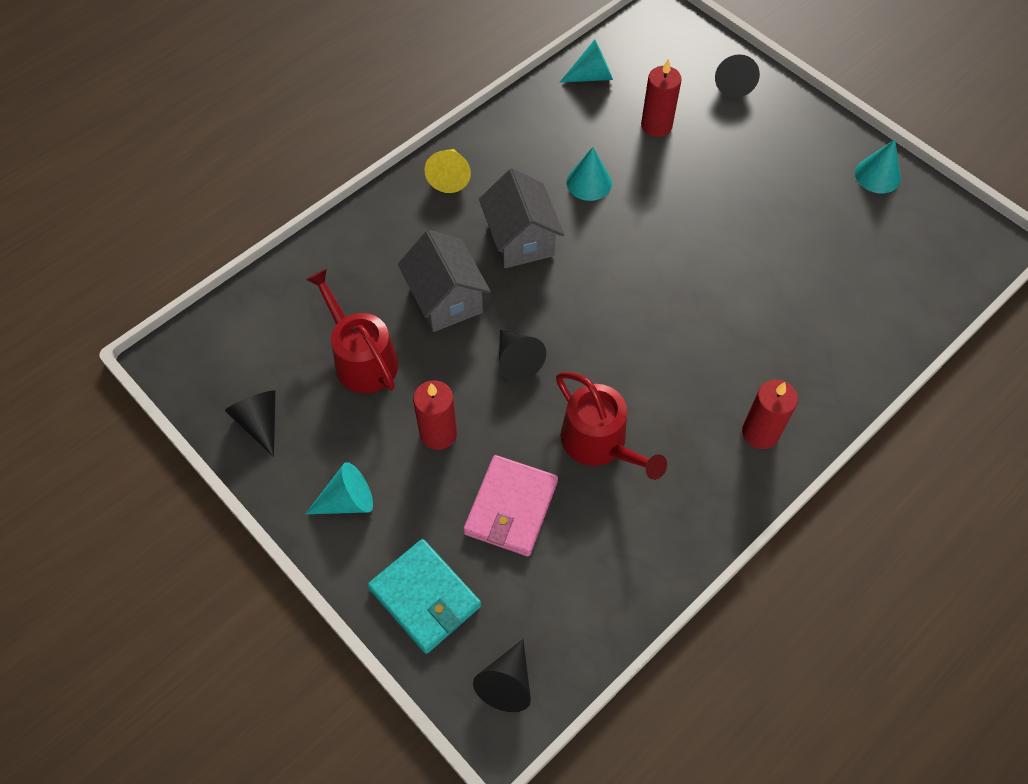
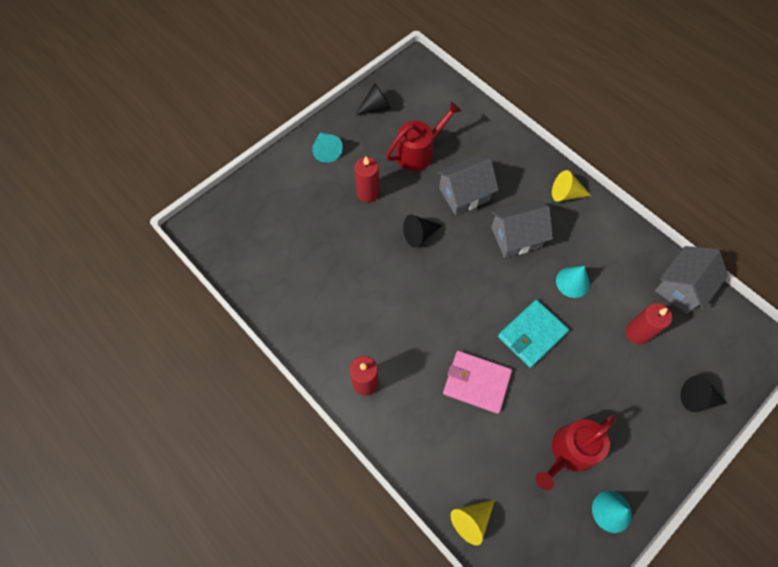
camera: 90 degrees right, 5 degrees up
turquoise wallet [368,539,481,654] -> turquoise wallet moved to [498,300,569,368]
pink wallet [463,455,558,556] -> pink wallet moved to [443,351,512,414]
black cone [473,639,531,712] -> none
red watering can [556,372,667,480] -> red watering can moved to [536,414,617,490]
turquoise cone [559,39,613,83] -> grey house [655,246,728,314]
none -> yellow cone [451,500,495,545]

